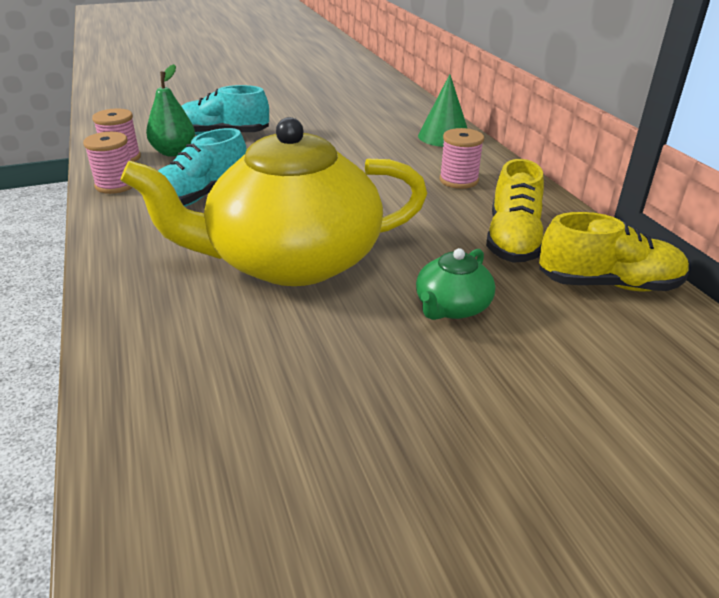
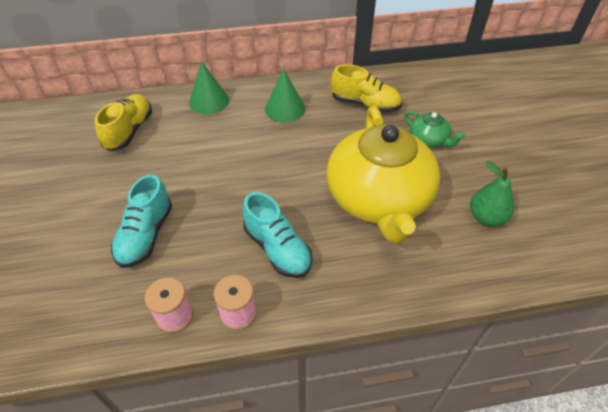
camera: 80 degrees left, 15 degrees up
green pear [146,64,195,157] -> green pear moved to [470,161,514,226]
pink spool [440,128,484,189] -> green cone [265,69,305,122]
yellow shoe [539,212,689,291] -> yellow shoe moved to [95,94,152,151]

